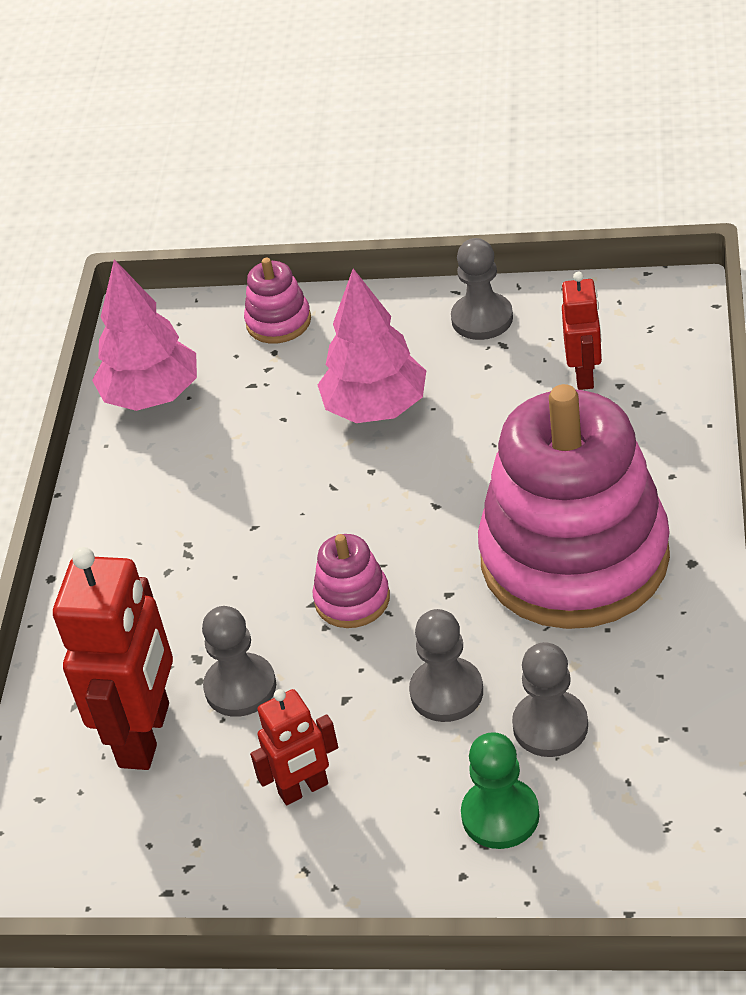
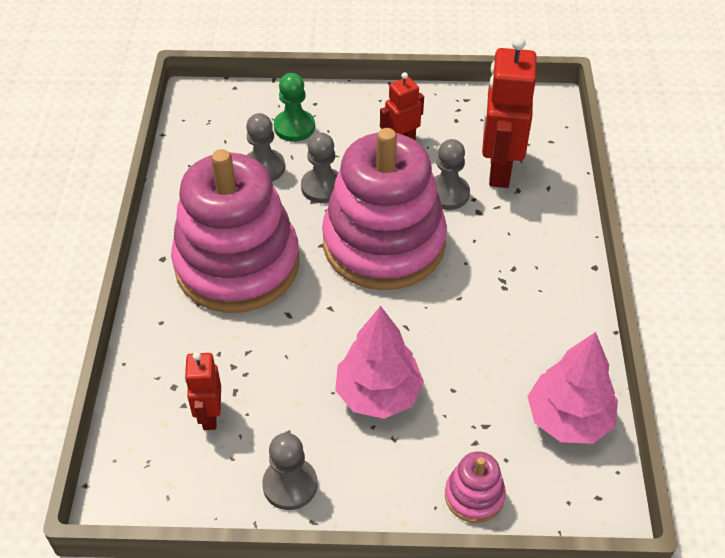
camera: 170 degrees right, 5 degrees up
pink stacking toy [312,534,390,628] -> pink stacking toy [322,128,447,290], size x2.47

